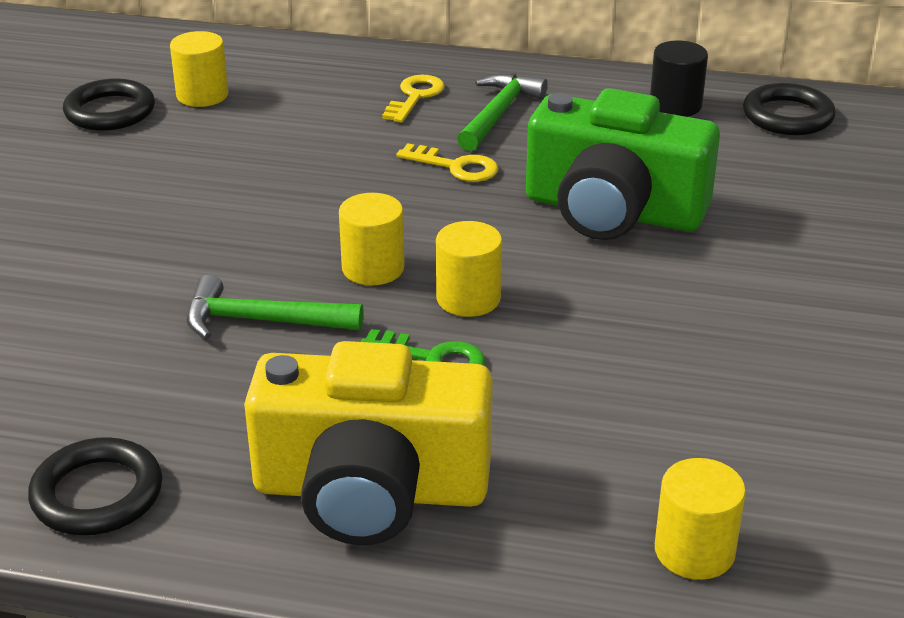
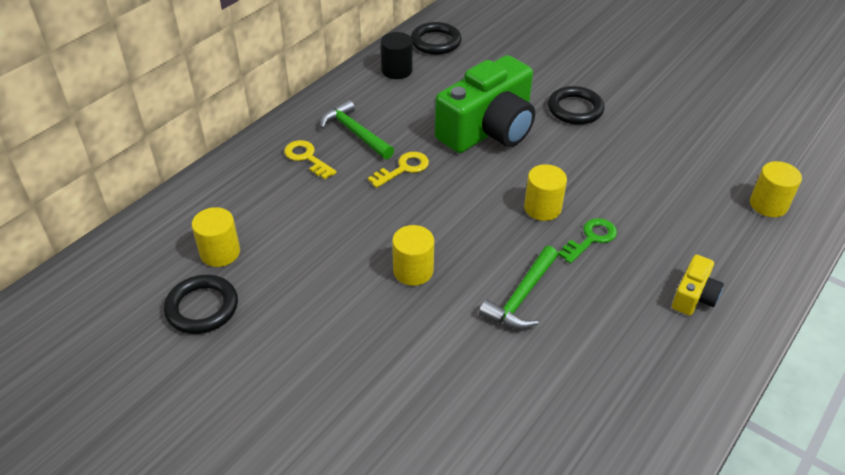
camera: 65 degrees left, 10 degrees up
black ring [28,437,163,535] -> black ring moved to [548,86,604,125]
yellow camera [244,341,493,545] -> yellow camera [672,254,724,316], size x0.45
yellow cylinder [339,193,405,286] -> yellow cylinder moved to [392,225,434,286]

